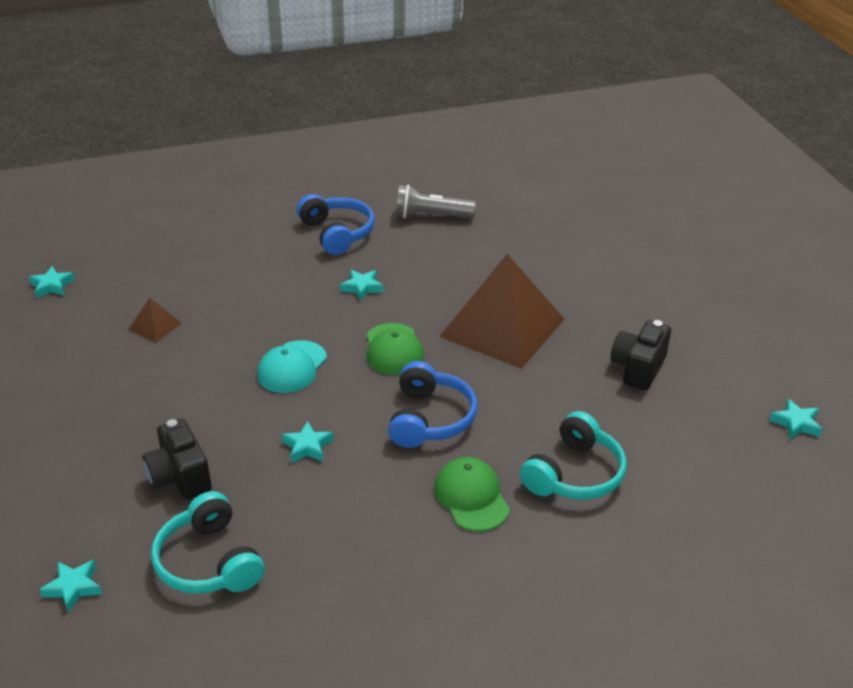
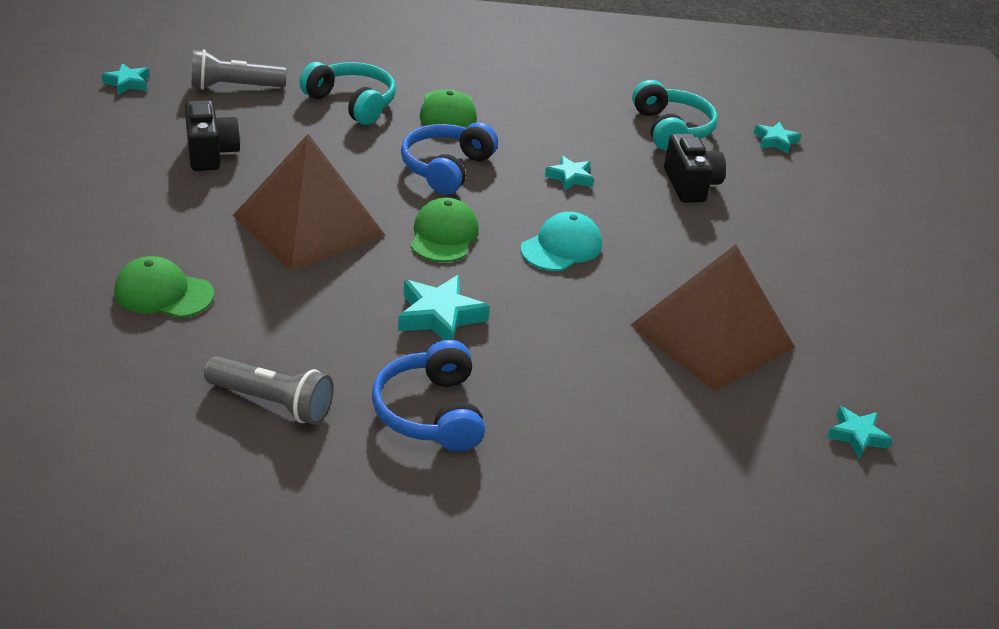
camera: 165 degrees left, 0 degrees up
brown pyramid [128,297,182,343] -> brown pyramid [631,244,795,391], size x2.47
turquoise star [340,270,383,301] -> turquoise star [398,275,490,340], size x1.60
turquoise headphones [520,411,627,500] -> turquoise headphones turned 75 degrees clockwise [299,62,396,125]
black camera [611,320,671,390] -> black camera turned 60 degrees counterclockwise [185,100,241,171]
none -> green cap [114,256,214,318]
none -> grey flashlight [192,49,287,90]

